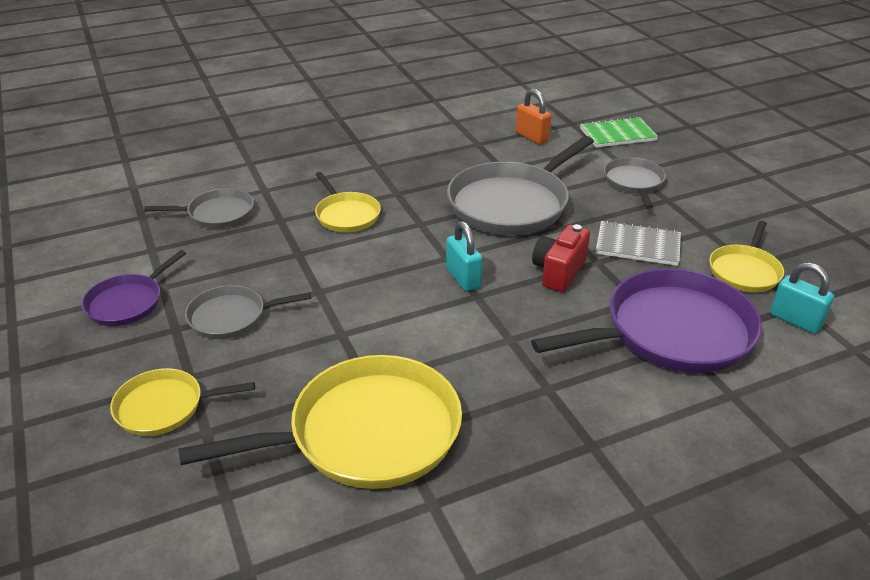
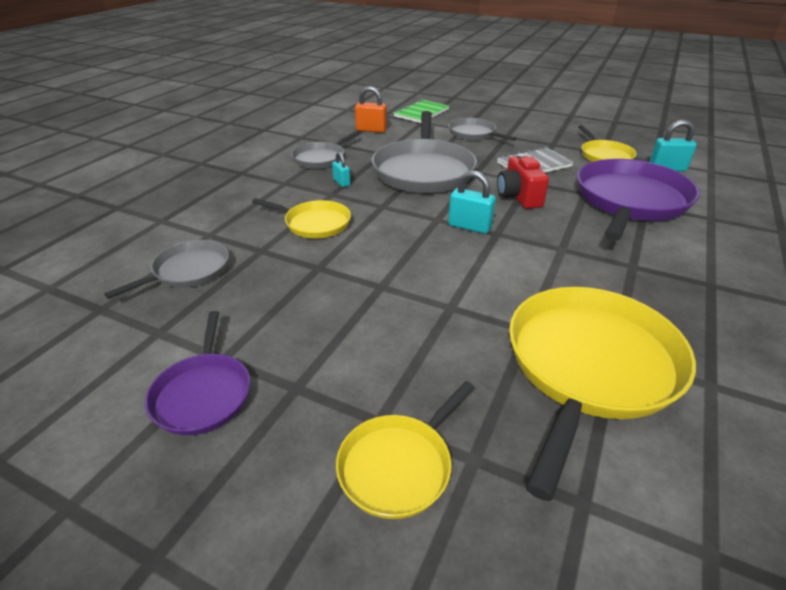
camera: 40 degrees left, 0 degrees up
grey pan [185,285,311,339] -> grey pan moved to [291,131,360,169]
none -> turquoise padlock [332,152,350,187]

